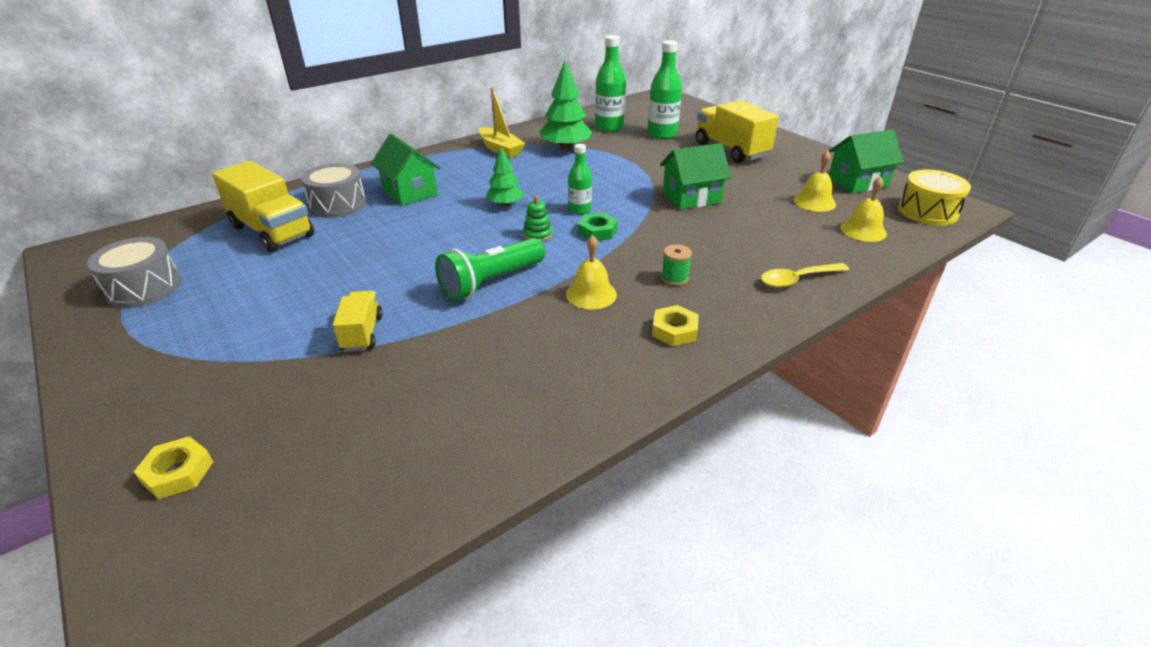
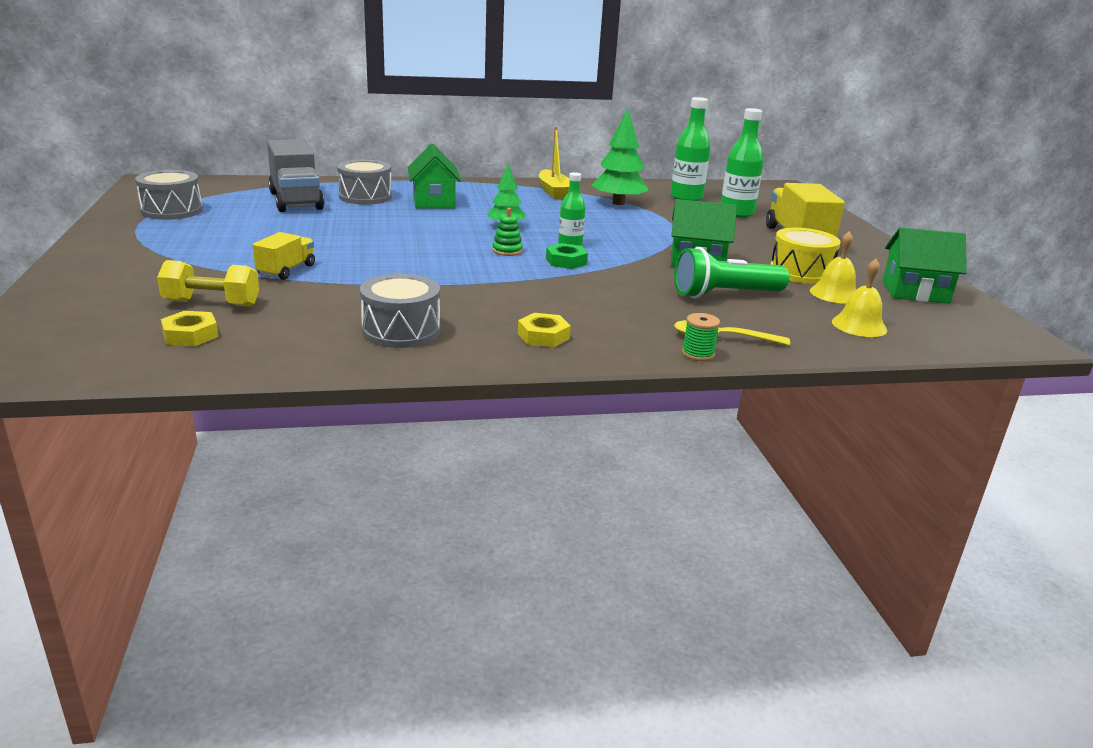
camera: 25 degrees right, 10 degrees down
yellow nut [134,436,213,499] -> yellow nut moved to [161,311,218,346]
yellow truck [212,161,314,252] -> grey truck [267,139,324,212]
green flashlight [435,238,545,301] -> green flashlight moved to [674,247,789,298]
yellow bell [566,235,617,309] -> none
green spool [661,244,692,286] -> green spool moved to [682,313,720,361]
yellow drum [898,170,971,226] -> yellow drum moved to [770,228,841,284]
none -> yellow dumbbell [157,260,259,307]
none -> grey drum [360,274,440,348]

